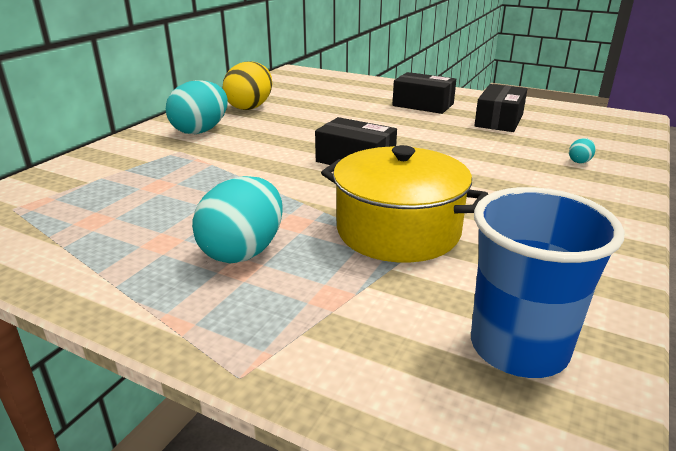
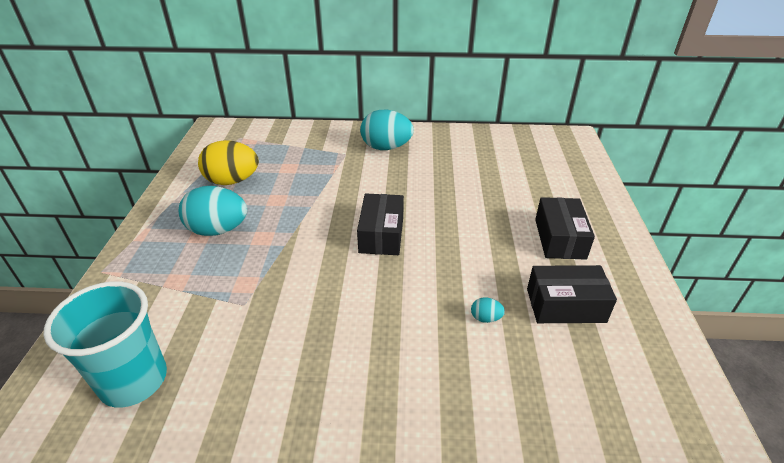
camera: 65 degrees right, 10 degrees up
yellow egg [222,61,272,110] -> yellow egg moved to [198,140,259,185]
yellow pot [321,145,488,263] -> none
blue cup [471,187,624,378] -> turquoise cup [43,281,167,408]
turquoise egg [569,138,596,164] -> turquoise egg moved to [471,297,505,323]

